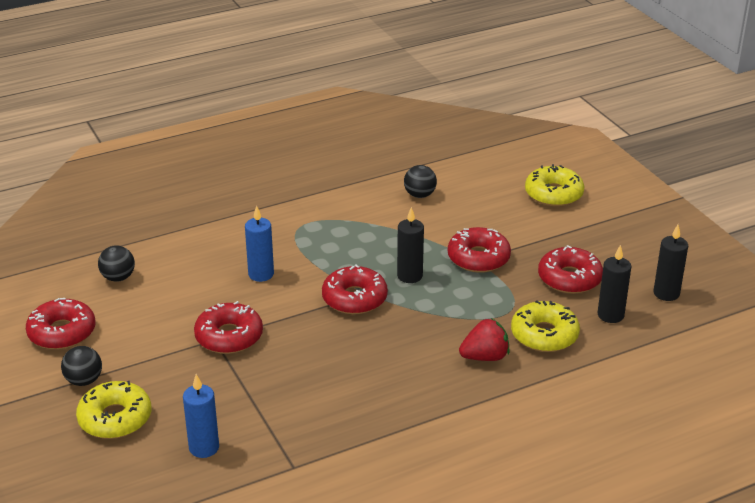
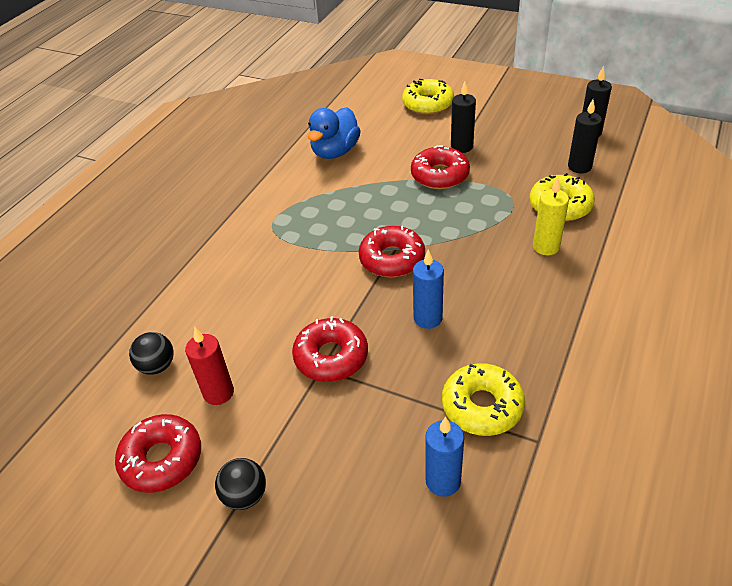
camera: 35 degrees left, 10 degrees up
yellow donut [76,381,151,439] -> yellow donut moved to [442,363,525,436]
blue candle [245,206,274,282] -> blue candle moved to [413,249,444,329]
black candle [397,207,424,283] -> black candle moved to [451,81,476,153]
black ball [404,165,437,198] -> blue duck [308,107,361,159]
red strawberry [459,318,510,361] -> yellow candle [533,178,569,255]
red donut [538,245,603,294] -> none
none -> red candle [185,327,234,405]

